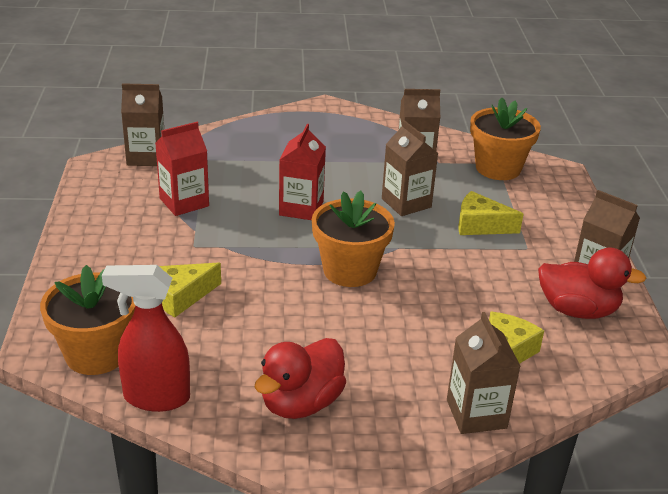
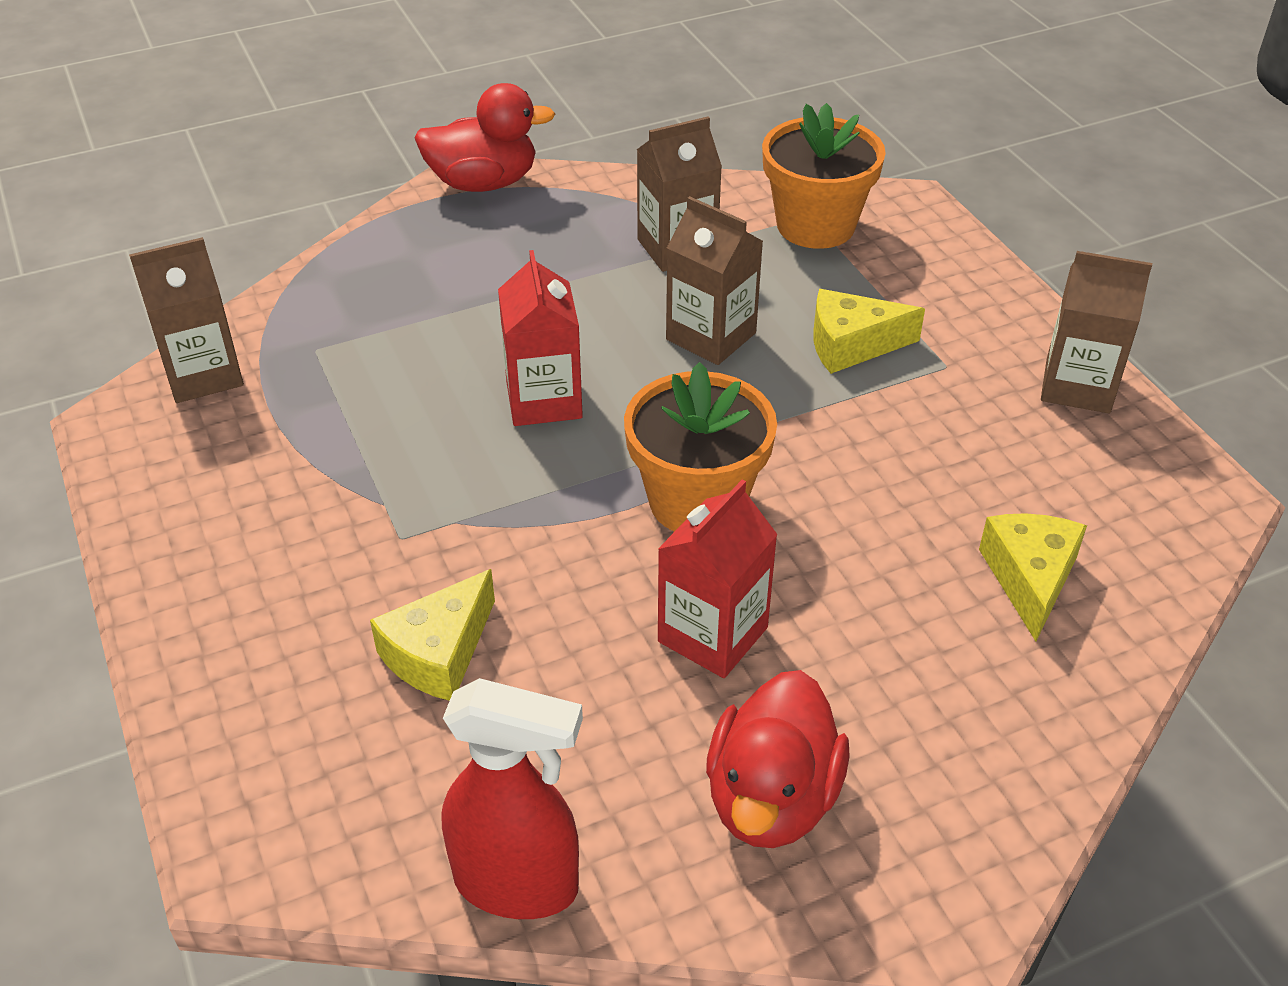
camera: 20 degrees left, 10 degrees up
orange flower pot [40,265,135,375] -> none
red spray bottle [102,265,190,412] -> red spray bottle turned 150 degrees counterclockwise [441,678,583,919]
red carton [155,122,209,216] -> red carton moved to [658,480,778,678]
brown carton [447,312,521,434] -> none
red duck [538,247,646,319] -> red duck moved to [415,83,555,192]

